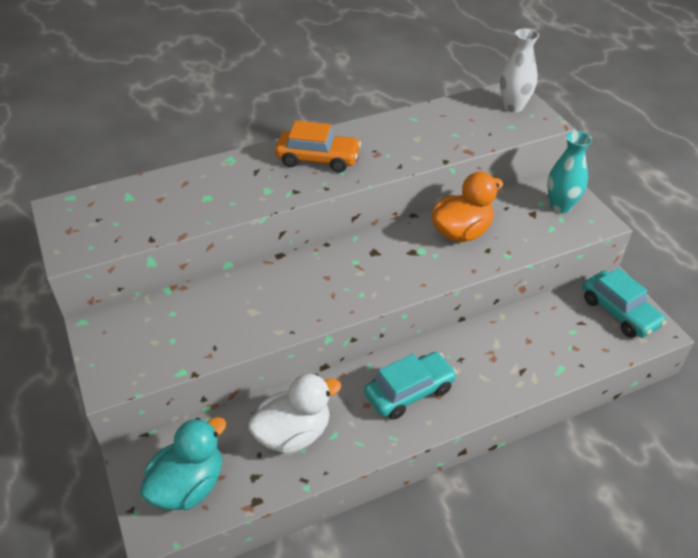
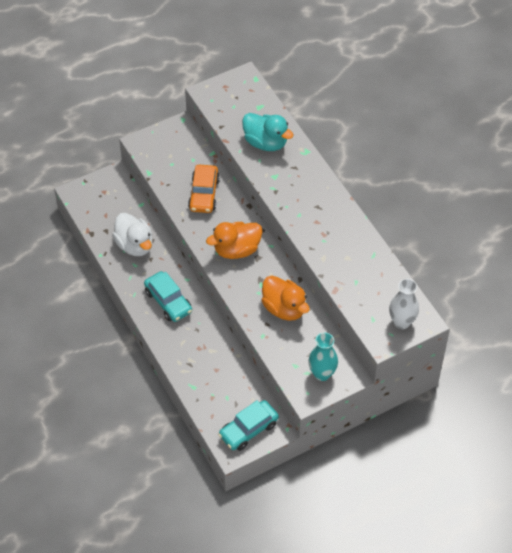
camera: 85 degrees right, 10 degrees up
turquoise duck [140,417,226,510] -> turquoise duck moved to [242,113,293,151]
orange car [275,121,361,173] -> orange car moved to [188,165,220,213]
none -> orange duck [206,222,263,259]

